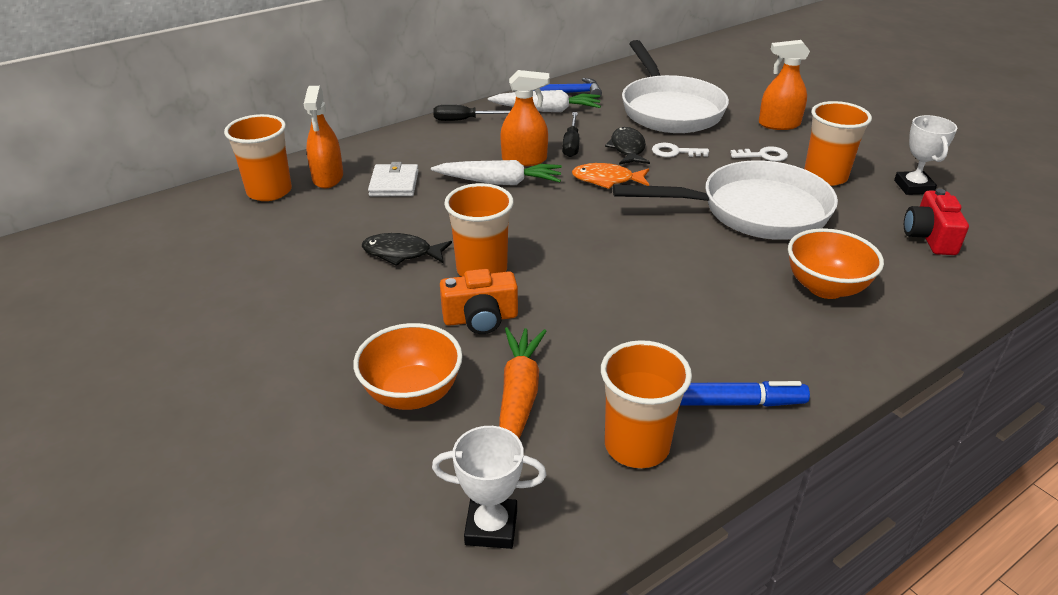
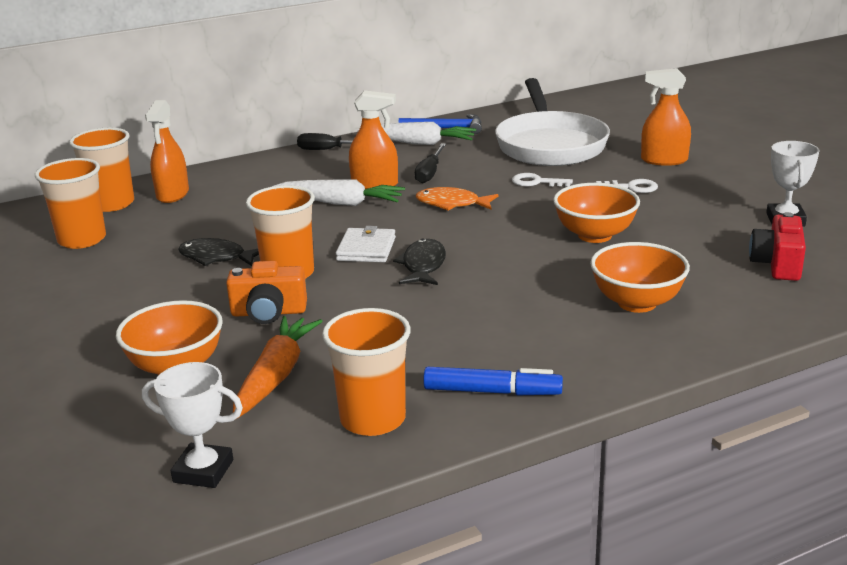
camera: 10 degrees right, 10 degrees down
white wallet [368,162,419,196] -> white wallet moved to [336,226,396,262]
black fish [605,127,650,165] -> black fish moved to [393,239,446,285]
white pan [613,160,838,240] -> orange bowl [553,183,640,243]
orange cup [804,101,872,186] -> orange cup moved to [35,158,106,249]

